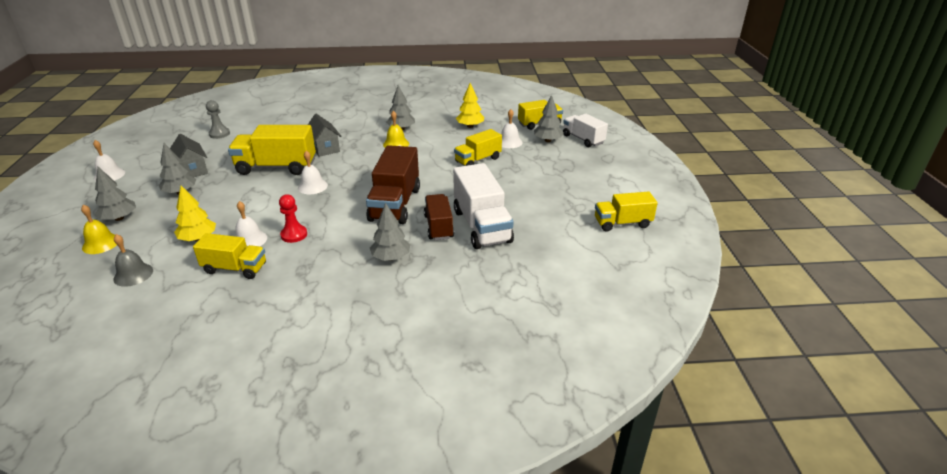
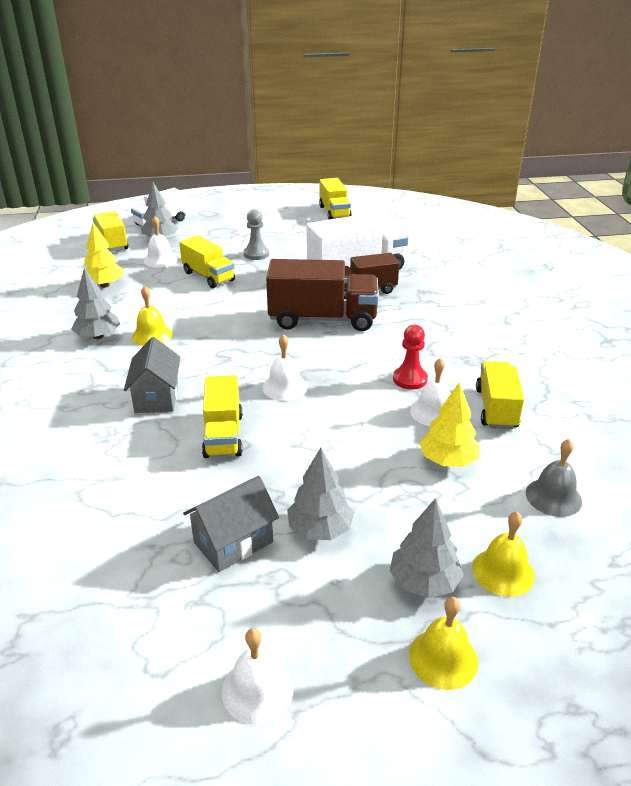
camera: 95 degrees left, 0 degrees up
grey pawn [206,100,230,139] -> grey pawn moved to [243,209,269,260]
yellow truck [228,125,316,175] -> yellow truck [202,375,243,458], size x0.63
grey house [308,114,341,157] -> grey house turned 60 degrees counterclockwise [124,337,180,413]
grey tree [370,203,410,261] -> none
none -> yellow bell [409,597,478,690]

